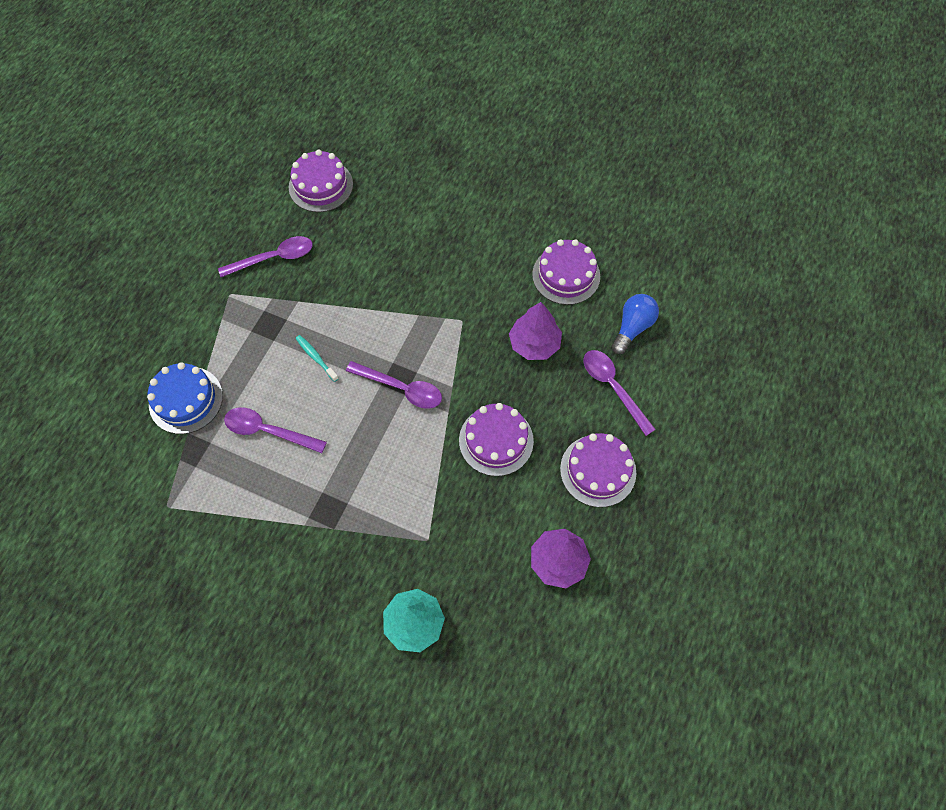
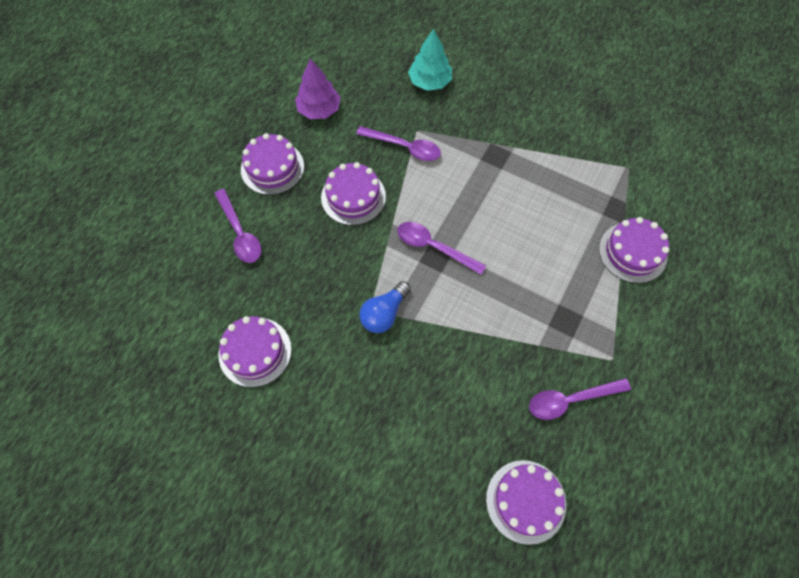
camera: 175 degrees left, 0 degrees up
blue cake [147,362,223,434] -> purple cake [599,217,669,283]
purple spoon [224,407,327,453] -> purple spoon moved to [356,126,441,161]
turquoise toothbrush [296,335,339,382] -> none
purple tree [509,302,562,360] -> none
blue light bulb [612,294,659,354] -> blue light bulb moved to [359,281,411,333]

